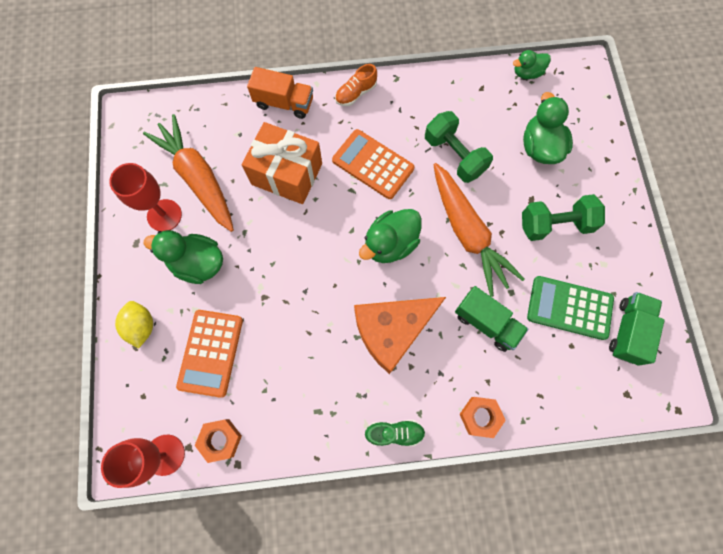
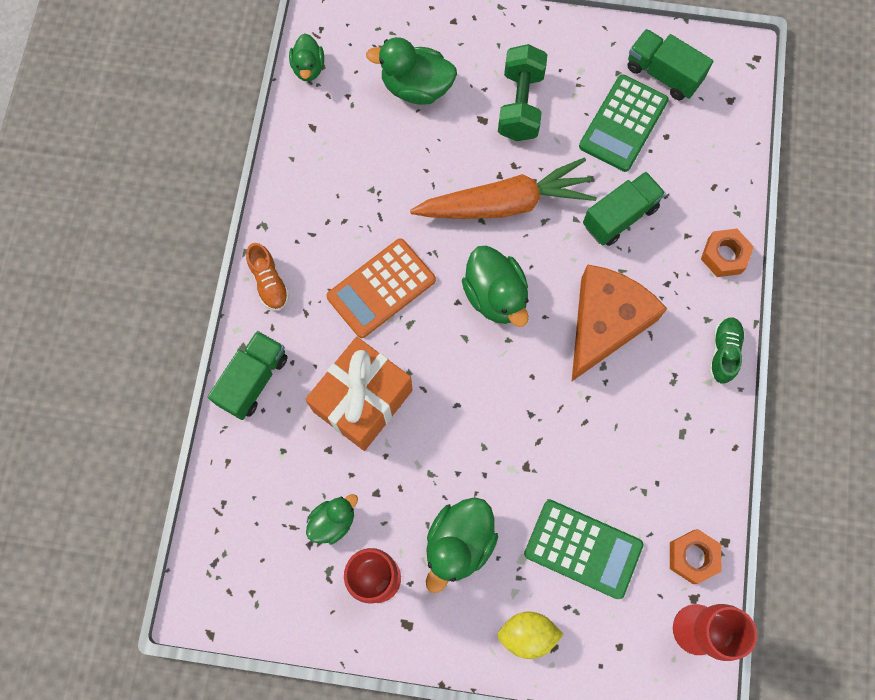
camera: 75 degrees left, 0 degrees up
orange carrot [143,114,234,232] -> green duck [306,494,358,544]
orange calculator [176,310,243,398] -> green calculator [524,500,643,599]
orange truck [247,67,313,119] -> green truck [208,331,288,420]
orange cheese [354,297,446,374] -> orange cheese turned 135 degrees counterclockwise [572,264,667,381]
green dumbbell [425,111,493,183] -> none

